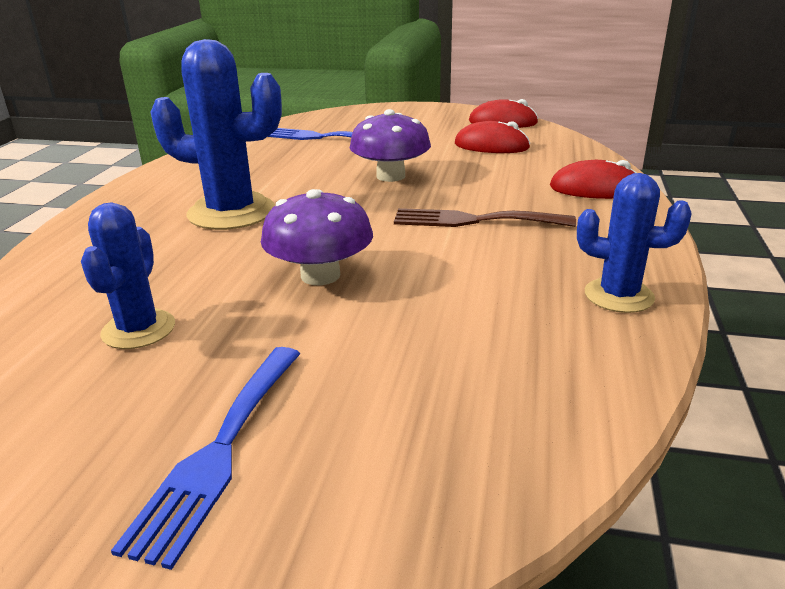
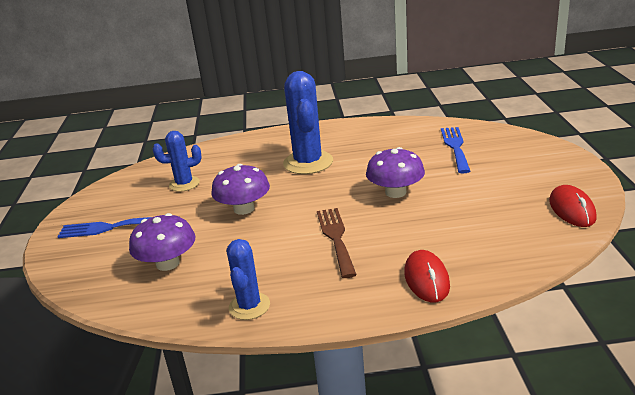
camera: 75 degrees right, 0 degrees up
red mouse [455,121,531,153] -> none
none -> purple mushroom [129,213,195,271]

